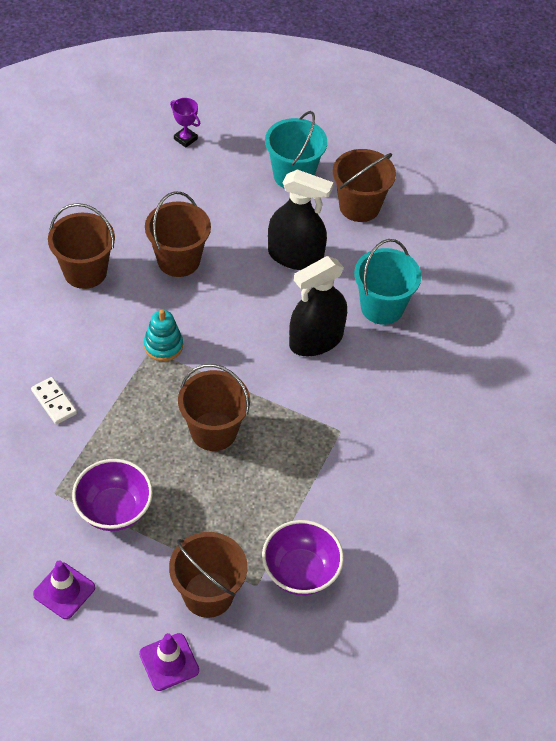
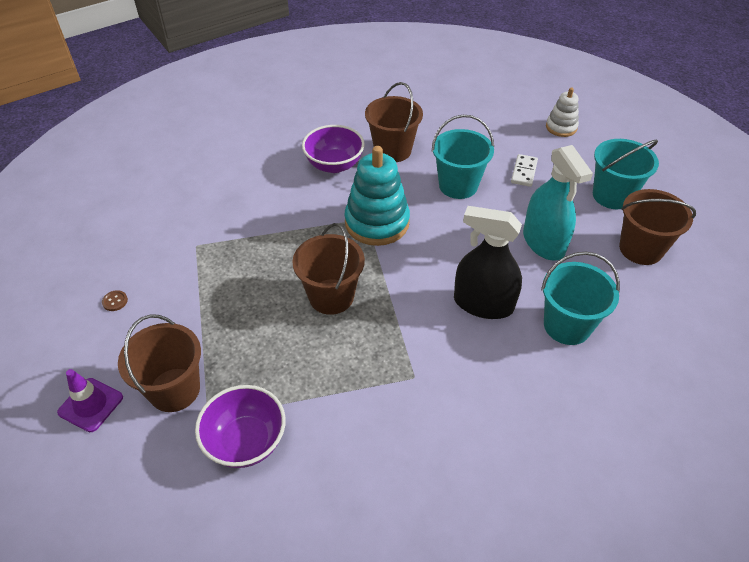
camera: 55 degrees right, 5 degrees down
white domino [31,377,77,425] -> white domino moved to [511,154,538,187]
purple traffic cone [33,560,95,619] -> brown button [102,290,128,311]
purple bowl [72,459,153,531] -> purple bowl moved to [302,125,364,173]
turquoise stacking toy [144,309,183,361] -> turquoise stacking toy [345,146,410,246], size x1.80
brown bucket [145,191,211,277] -> turquoise bucket [432,115,494,199]
purple trophy [170,98,200,148] -> white stacking toy [546,87,579,137]
black spray bottle [268,169,333,270] -> turquoise spray bottle [523,145,593,261]

